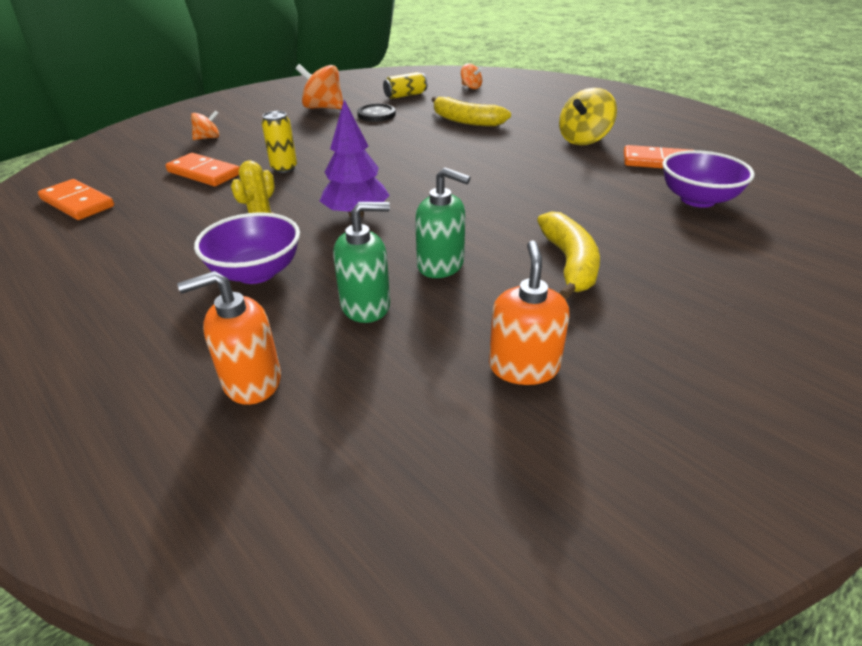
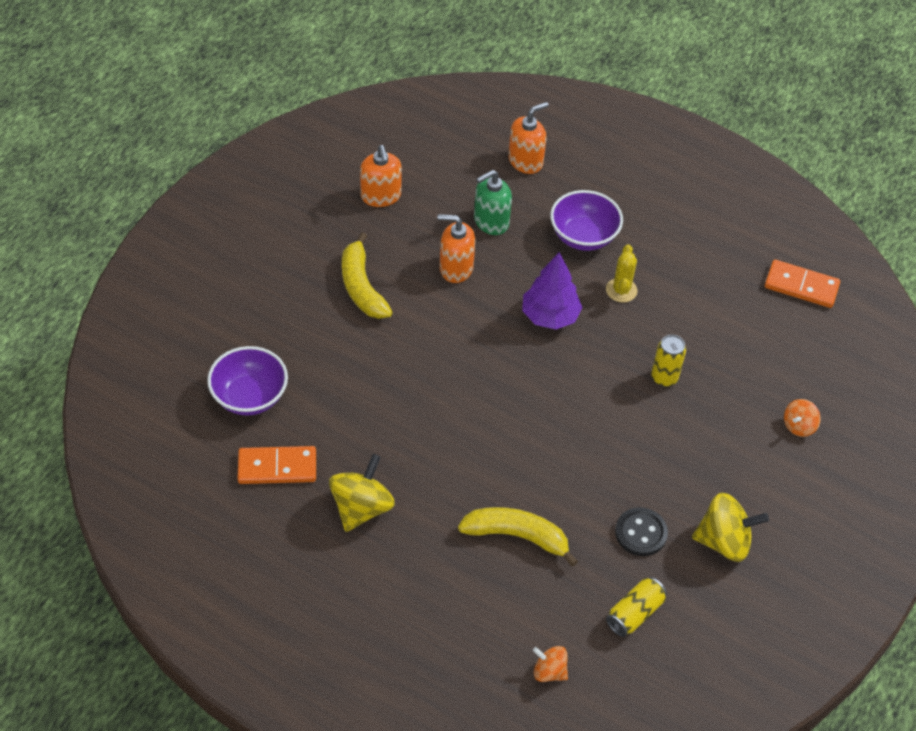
camera: 160 degrees right, 15 degrees up
orange domino [166,153,240,186] -> none
orange spinning top [296,64,343,109] -> yellow spinning top [692,493,769,562]
green soap dispenser [415,168,470,278] -> orange soap dispenser [437,214,475,283]

